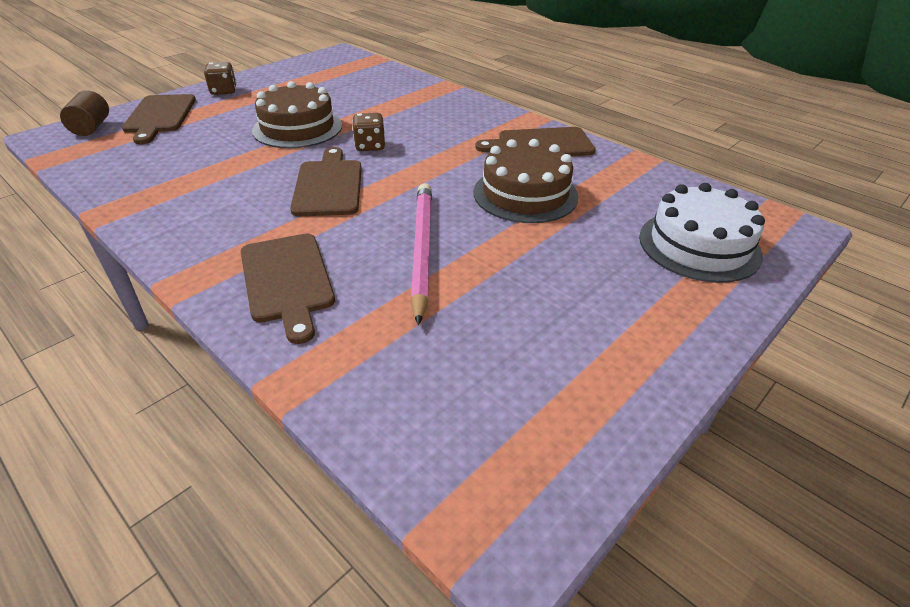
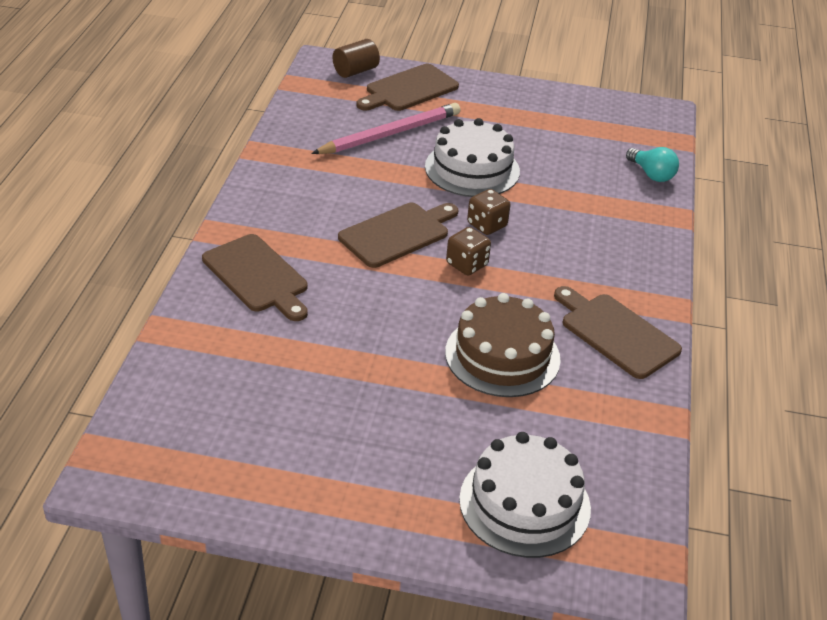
camera: 55 degrees right, 0 degrees up
brown dice [204,62,237,95] -> brown dice moved to [446,227,491,275]
brown cutting board [241,234,335,344] -> brown cutting board turned 75 degrees counterclockwise [202,234,308,321]
brown cake [252,81,342,148] -> white cake [425,118,520,197]
pink pencil [411,183,432,325] -> pink pencil moved to [311,103,461,154]
none -> turquoise light bulb [626,147,679,182]

